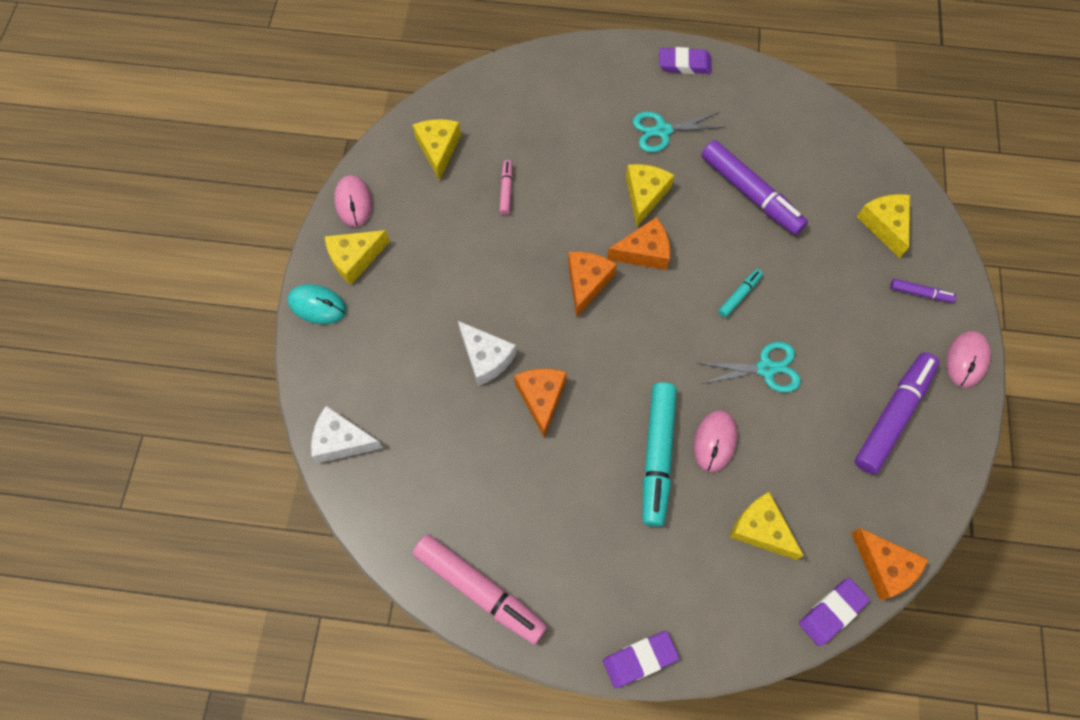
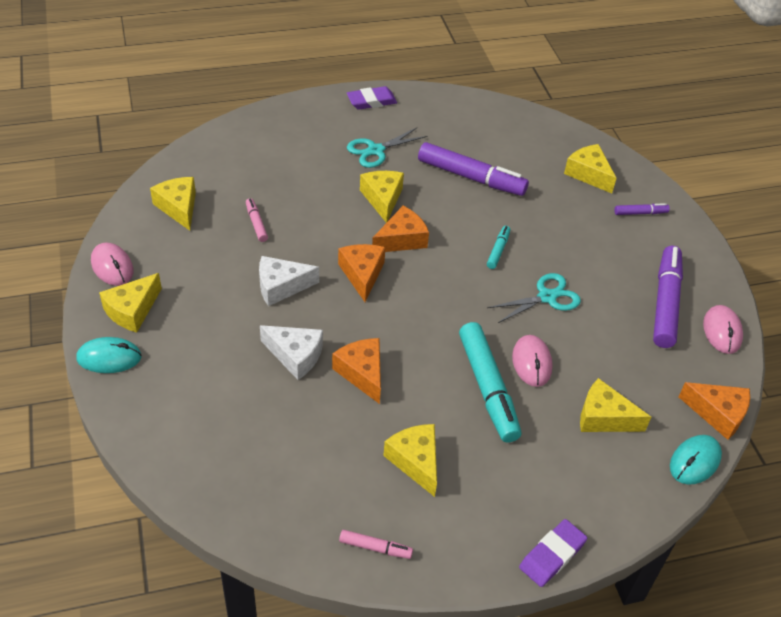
camera: 25 degrees left, 20 degrees down
white cheese [311,406,383,463] -> white cheese moved to [259,256,319,306]
pink marker [413,534,547,644] -> pink marker [339,530,413,559], size x0.47
purple eraser [799,578,870,646] -> turquoise mouse [670,435,722,485]
pink mouse [946,331,991,388] -> pink mouse moved to [703,305,743,354]
none -> yellow cheese [383,424,437,497]

